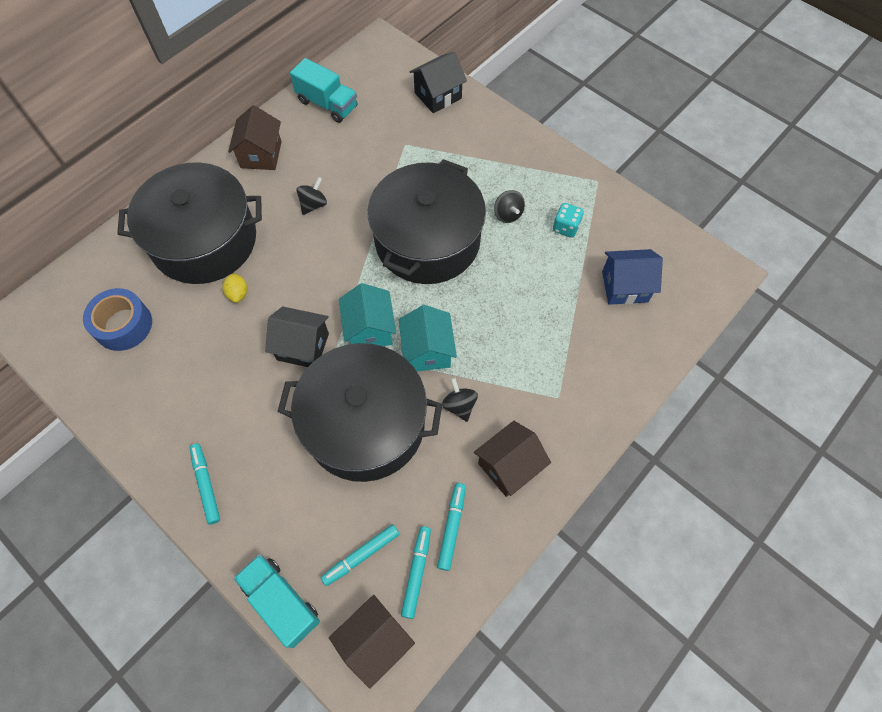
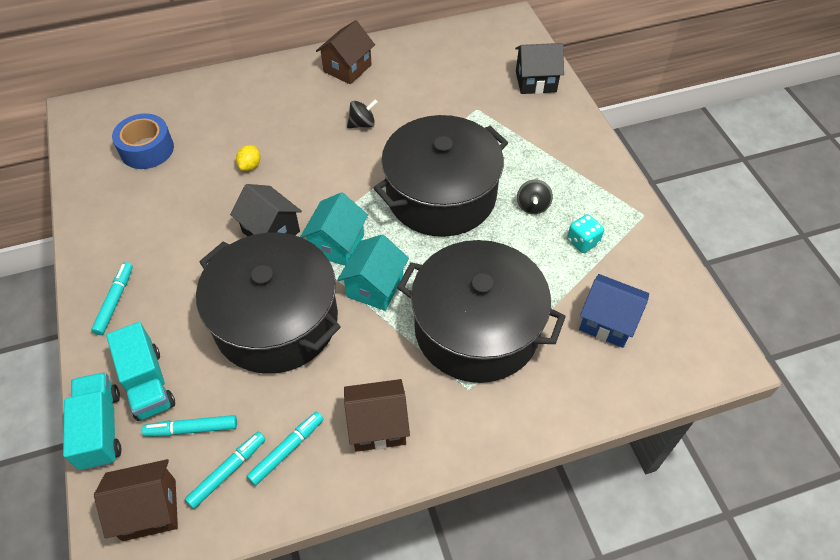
camera: 30 degrees right, 10 degrees down
black pot [117,162,262,284] -> black pot moved to [397,240,566,383]
turquoise truck [290,58,357,123] -> turquoise truck moved to [106,322,175,421]
black spinning top [442,378,478,422] -> none

